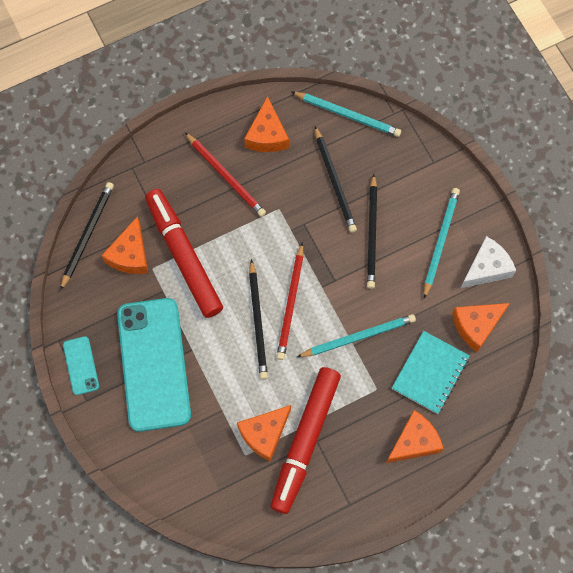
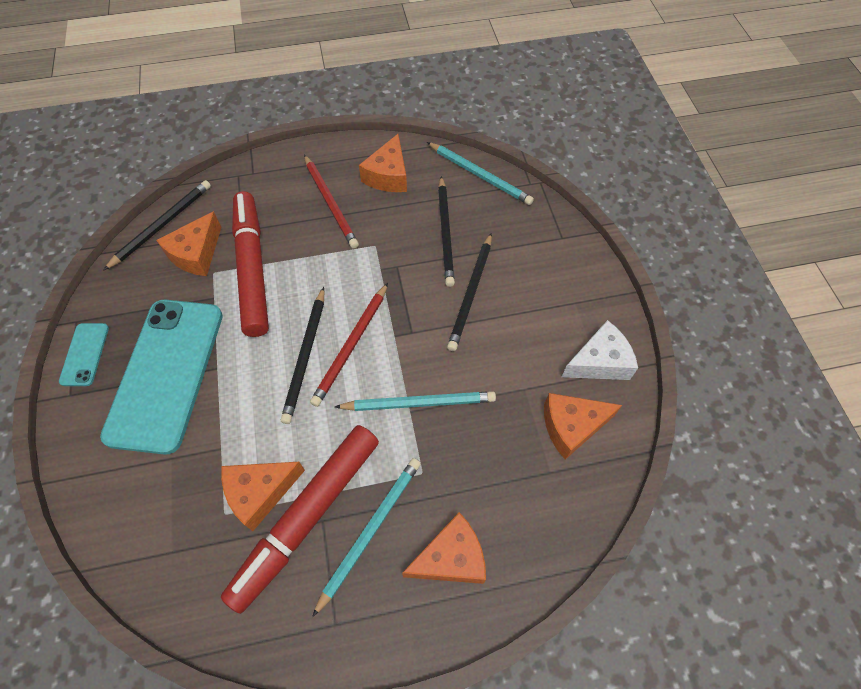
camera: 15 degrees right, 10 degrees down
turquoise notebook [392,331,470,414] -> none
turquoise pencil [424,188,460,299] -> turquoise pencil moved to [312,458,421,617]

